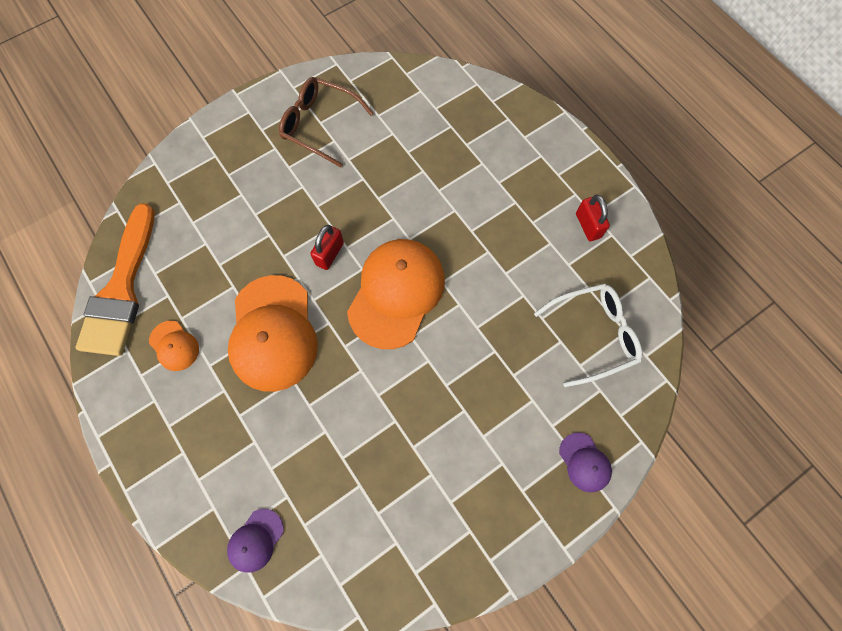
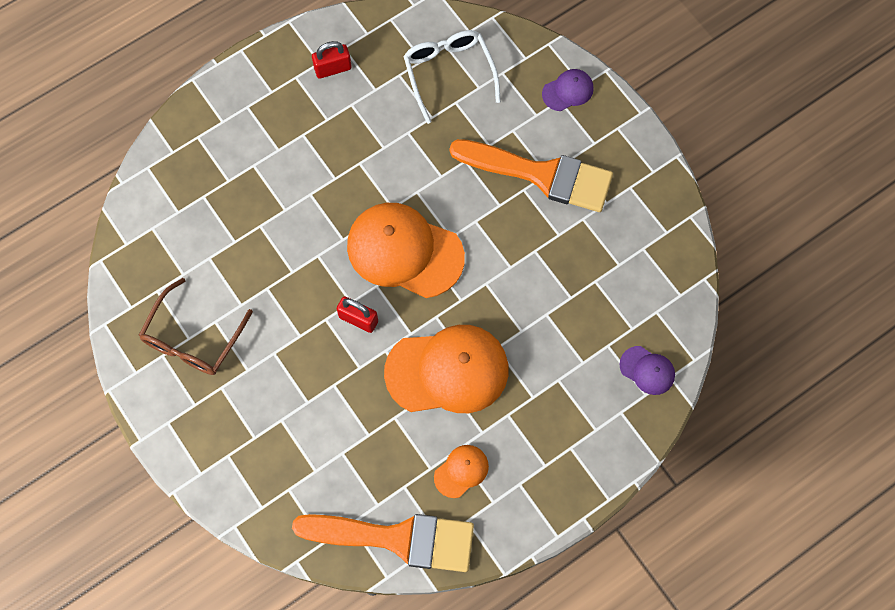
camera: 90 degrees left, 0 degrees up
none -> orange brush [450,139,613,212]

